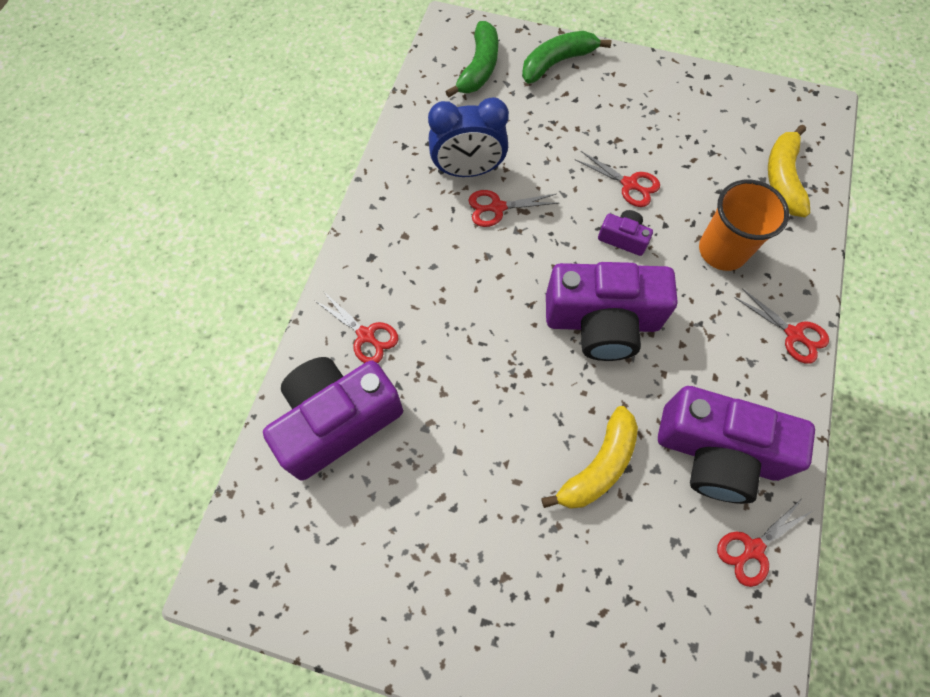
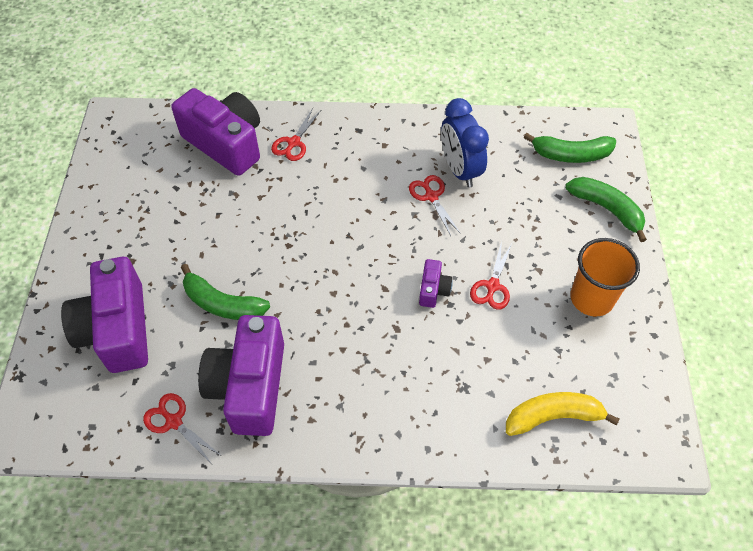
camera: 75 degrees right, 10 degrees down
yellow banana [541,406,638,509] -> green banana [181,264,270,320]
purple camera [546,262,678,361] -> purple camera moved to [61,257,148,373]
orange cup [699,180,789,271] -> orange cup moved to [570,238,640,316]
red scissors [734,288,829,364] -> none

